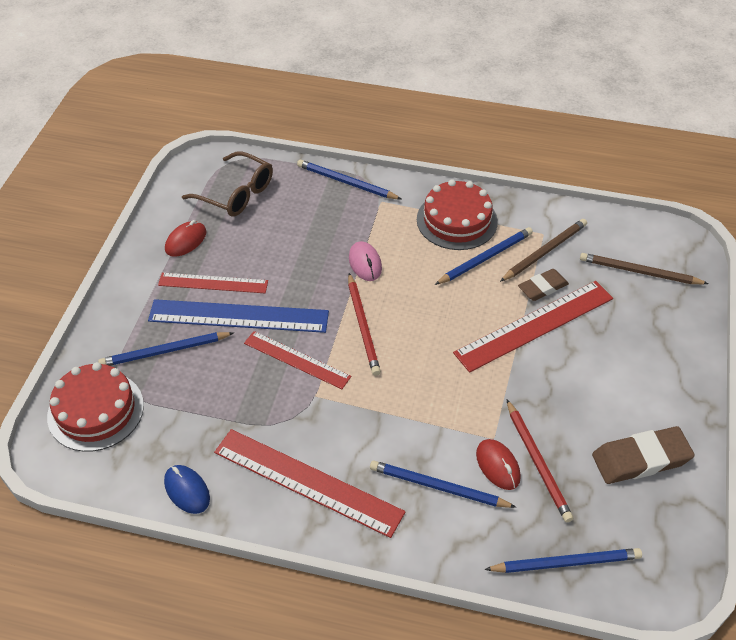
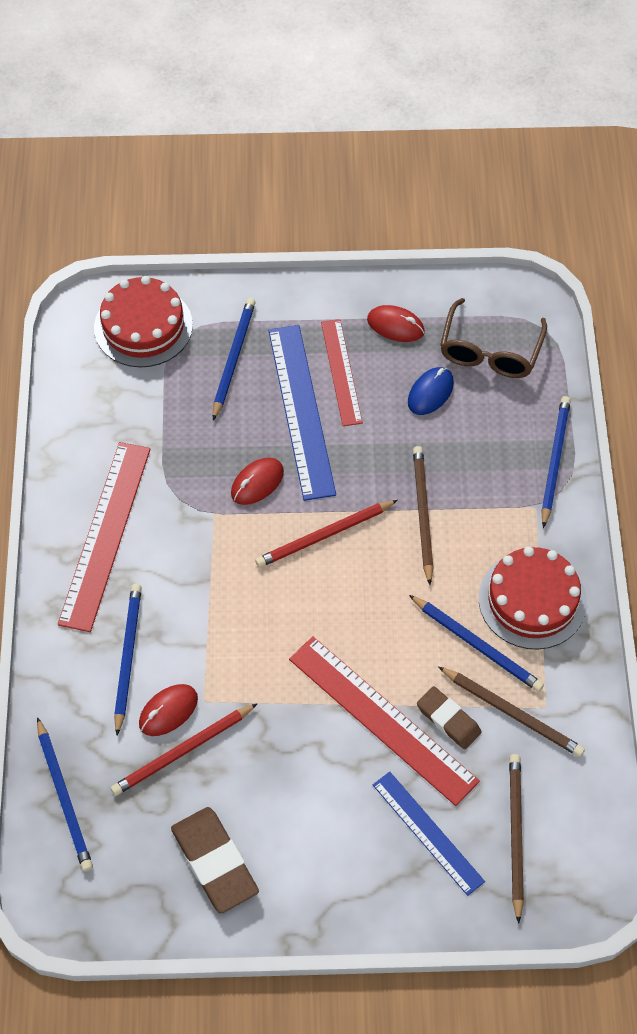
camera: 75 degrees right, 10 degrees up
blue pencil [98,332,234,366] -> blue pencil turned 45 degrees clockwise [213,298,256,421]
blue mouse [164,465,210,514] -> blue mouse moved to [408,367,454,415]
red ruler [244,331,351,389] -> red mouse [231,458,284,505]
pink mouse [349,241,382,281] -> brown pencil [413,446,433,585]
none -> blue ruler [373,771,485,896]

